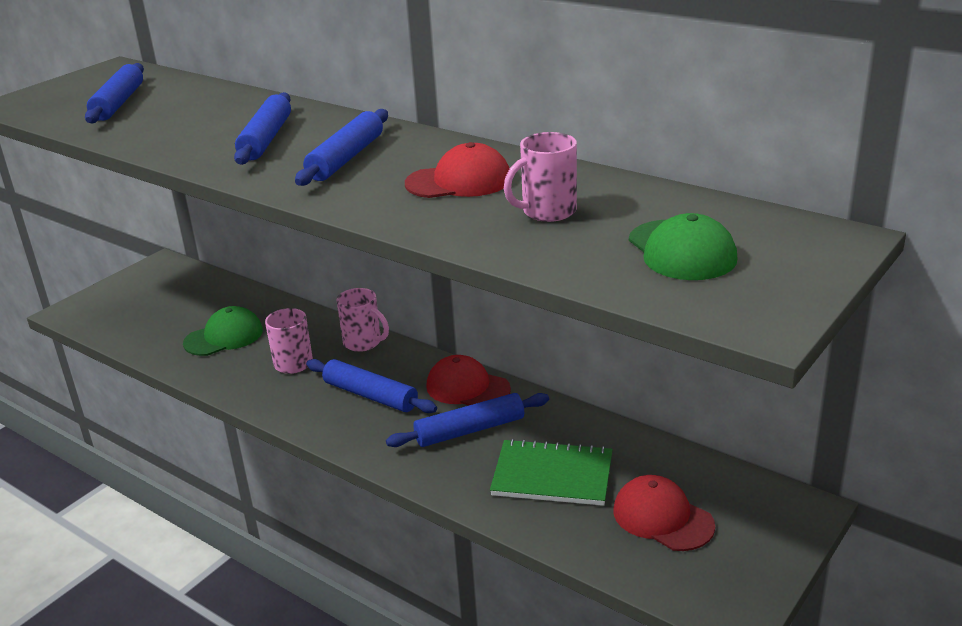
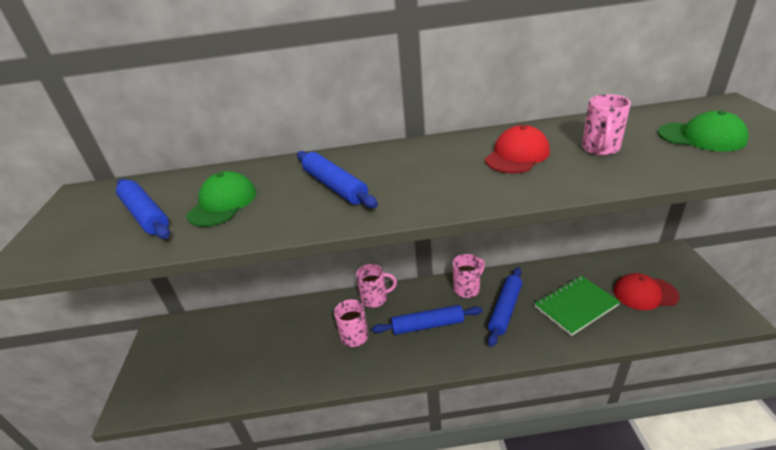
camera: 40 degrees left, 5 degrees up
green cap [183,306,263,356] -> green cap moved to [187,171,257,227]
blue rolling pin [295,109,388,186] -> none
red cap [426,355,511,406] -> pink mug [453,254,485,298]

